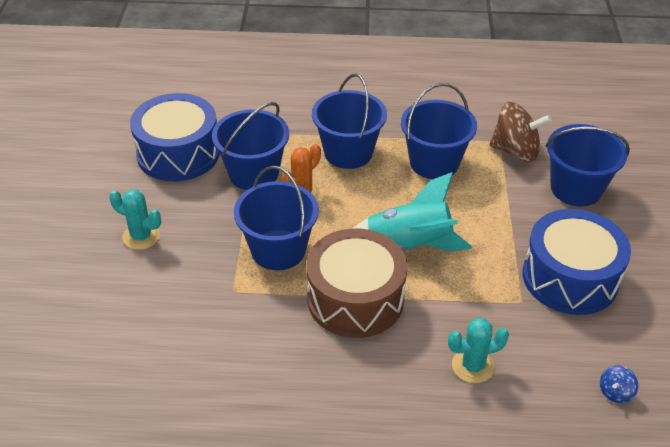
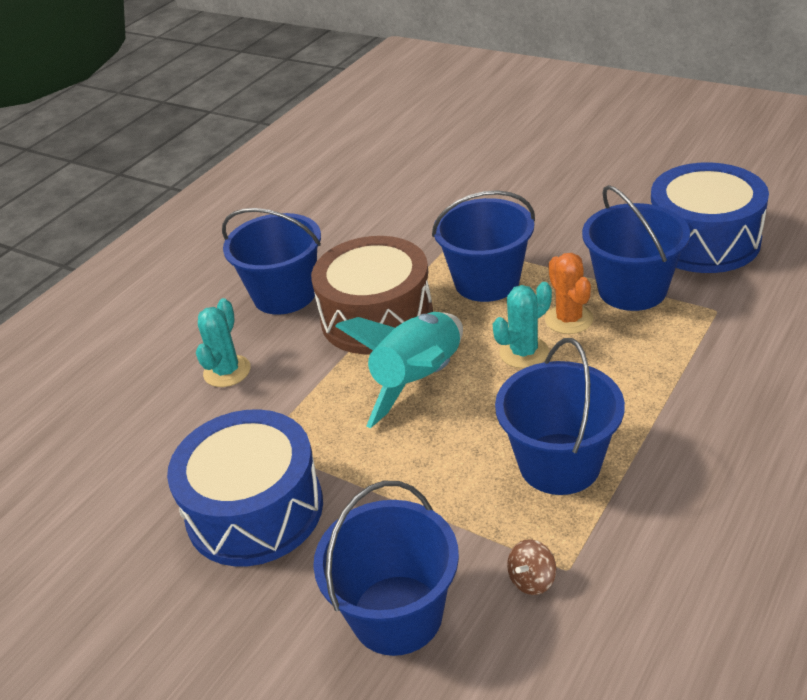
camera: 125 degrees right, 5 degrees down
turquoise cactus [109,189,161,250] -> turquoise cactus moved to [493,282,552,368]
blue bucket [312,73,387,169] -> blue bucket moved to [222,208,321,315]
brown spinning top [489,102,552,162] -> brown spinning top [507,539,556,595], size x0.45
blue spinning top [600,365,638,403] -> none

